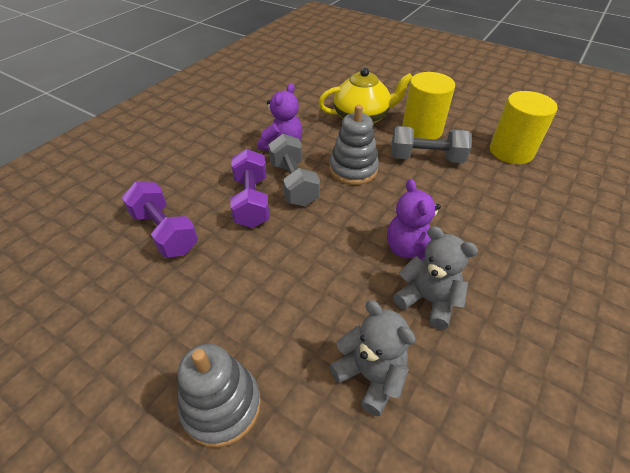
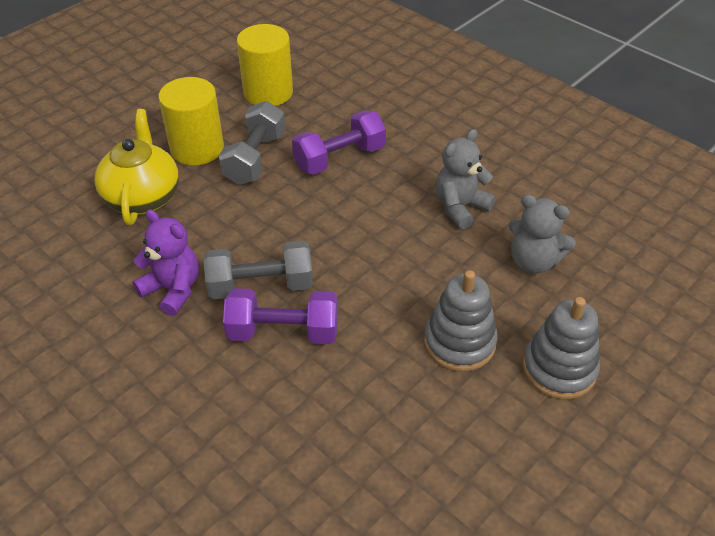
camera: 80 degrees left, 0 degrees up
purple dumbbell [122,182,198,258] -> purple dumbbell moved to [292,111,386,175]
grey stacking toy [329,105,379,185] -> grey stacking toy moved to [424,270,498,372]
grey teddy bear [330,300,415,416] -> grey teddy bear turned 120 degrees counterclockwise [508,195,576,274]
purple teddy bear [387,179,441,260] -> none

